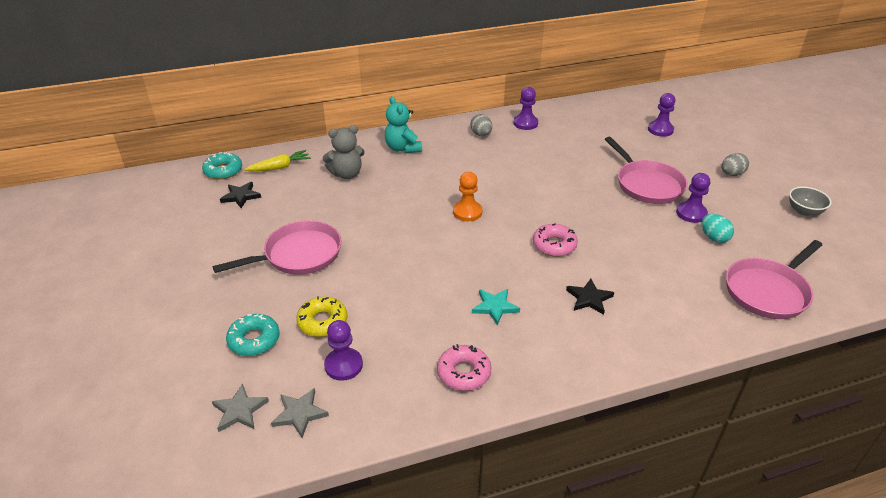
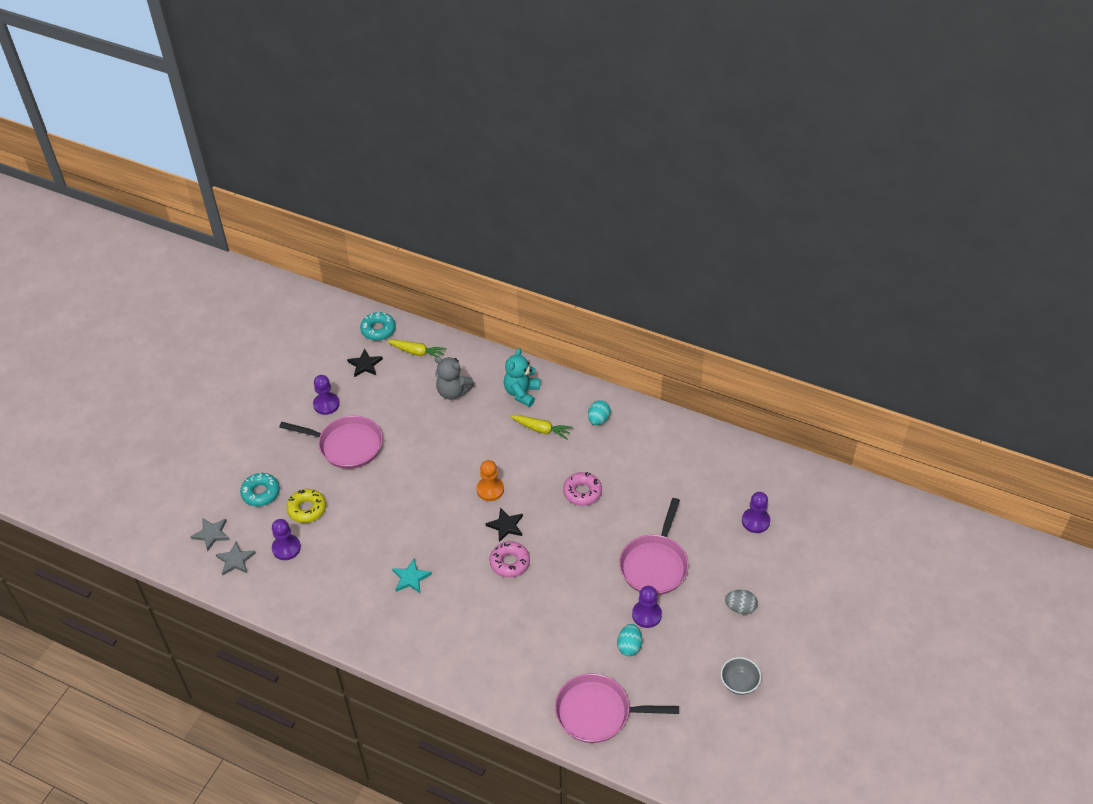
camera: 45 degrees right, 10 degrees up
pink donut [437,344,491,391] -> pink donut moved to [563,472,602,506]
grey egg [470,114,492,136] -> turquoise egg [588,400,611,425]
purple pawn [513,87,538,130] -> purple pawn moved to [313,375,340,415]
black star [566,279,614,315] -> black star moved to [486,508,523,542]
none -> yellow carrot [510,415,573,440]

